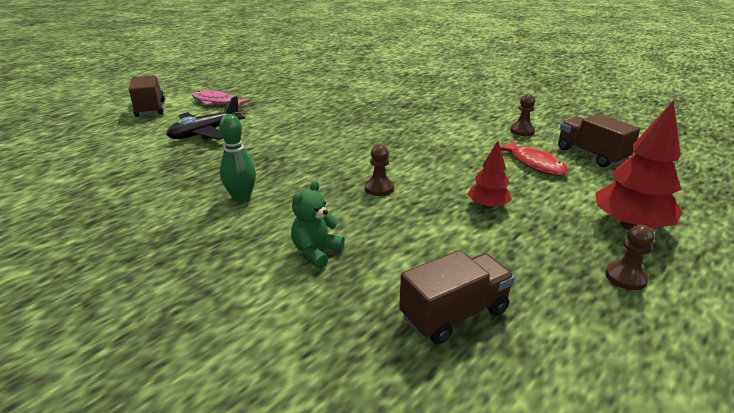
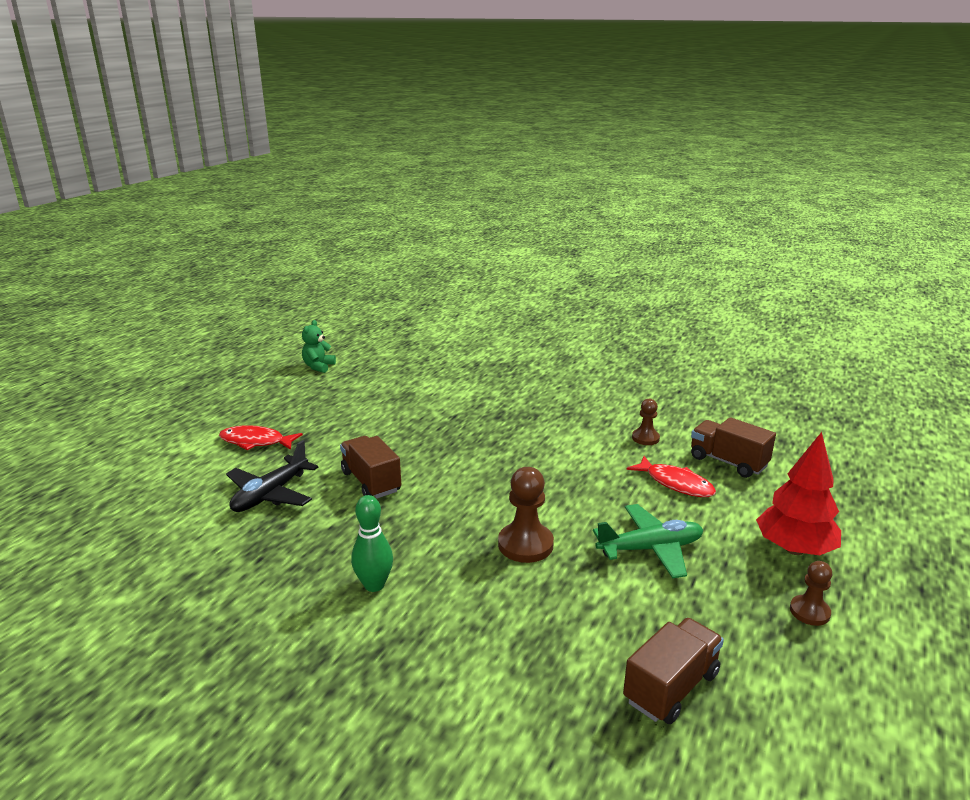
camera: 15 degrees left, 5 degrees down
brown truck [129,75,165,117] -> brown truck moved to [340,436,401,498]
pink fish [192,90,250,106] -> red fish [219,425,303,450]
green teddy bear [291,181,345,269] -> green teddy bear moved to [302,320,336,373]
brown pawn [365,145,394,196] -> brown pawn [498,467,554,563], size x1.64
red tree [468,141,512,209] -> green plane [593,504,703,579]

